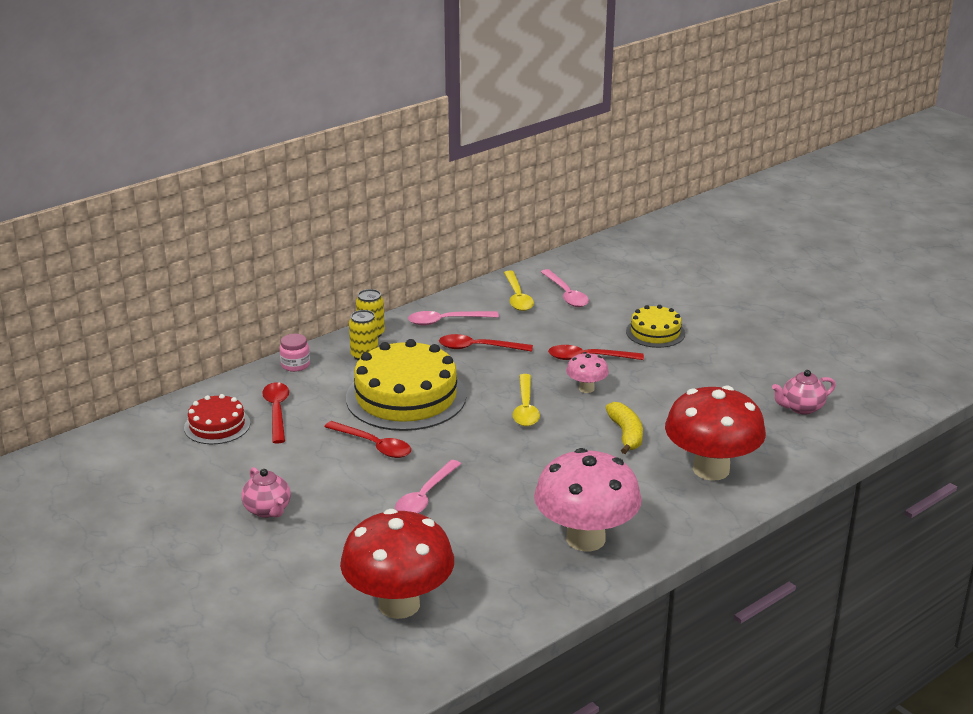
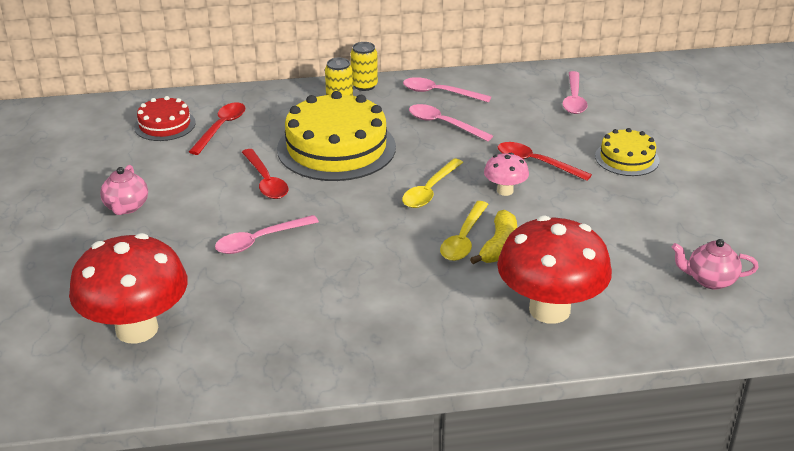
camera: 30 degrees right, 5 degrees up
pink jar [280,334,310,372] -> none
red spoon [439,334,533,352] -> pink spoon [409,104,493,141]
yellow spoon [504,270,534,311] -> yellow spoon moved to [440,201,488,261]
pink mushroom [534,448,642,551] -> none

